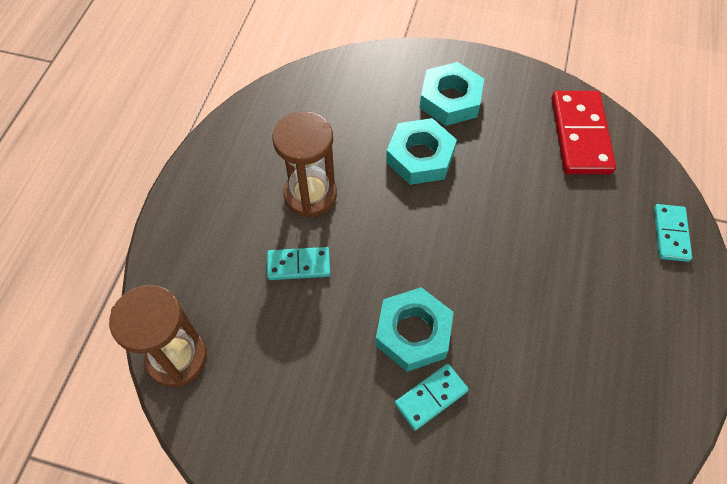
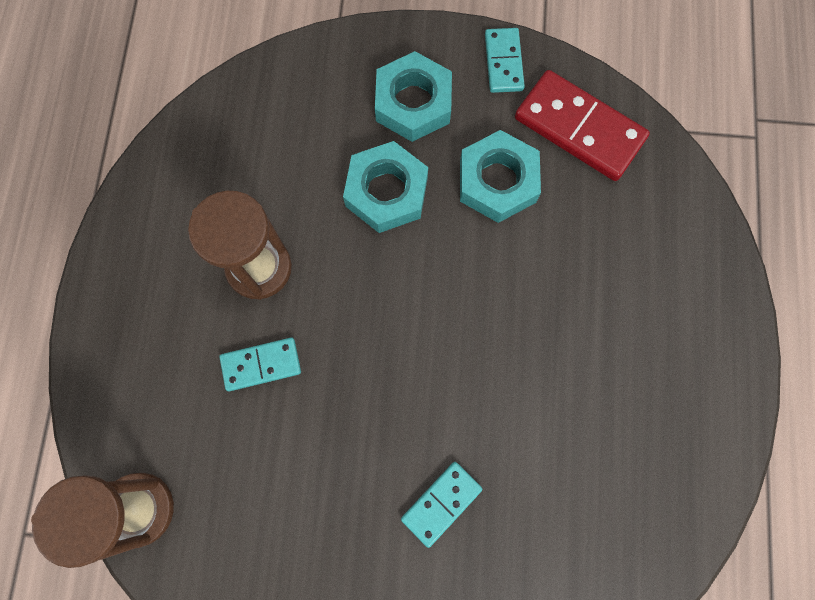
camera: 10 degrees left, 15 degrees up
turquoise nut [375,287,454,372] -> turquoise nut moved to [460,130,541,223]
red domino [552,91,616,174] -> red domino turned 45 degrees counterclockwise [515,70,650,181]
turquoise domino [654,204,692,262] -> turquoise domino moved to [485,28,525,93]

